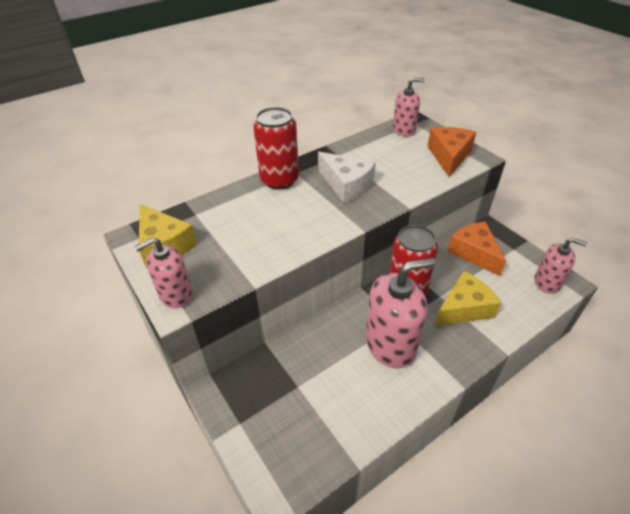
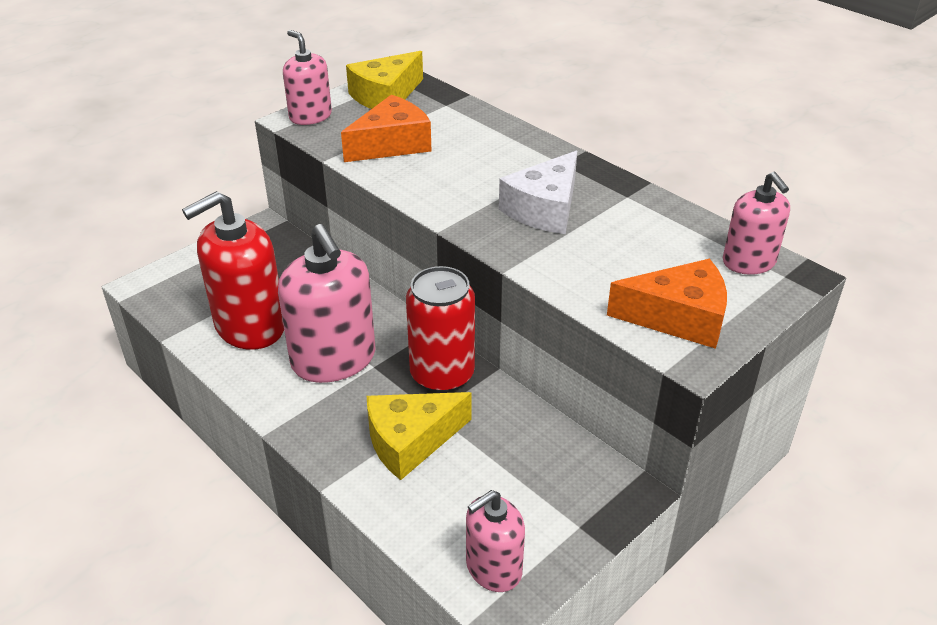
camera: 80 degrees right, 5 degrees down
red can [253,107,299,190] -> none
yellow cheese [434,271,501,326] -> yellow cheese turned 105 degrees clockwise [367,392,471,480]
orange cheese [447,222,506,276] -> orange cheese moved to [341,95,431,162]
pink soap dispenser [534,238,587,294] -> pink soap dispenser turned 45 degrees clockwise [466,490,525,592]
none -> red soap dispenser [182,191,284,350]

